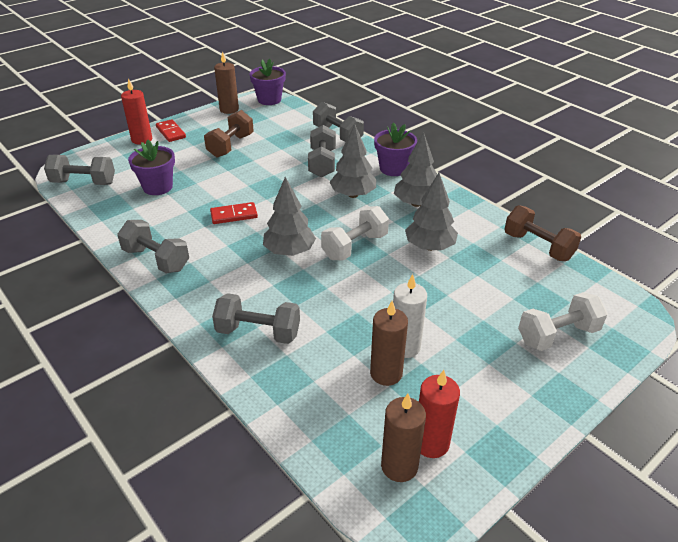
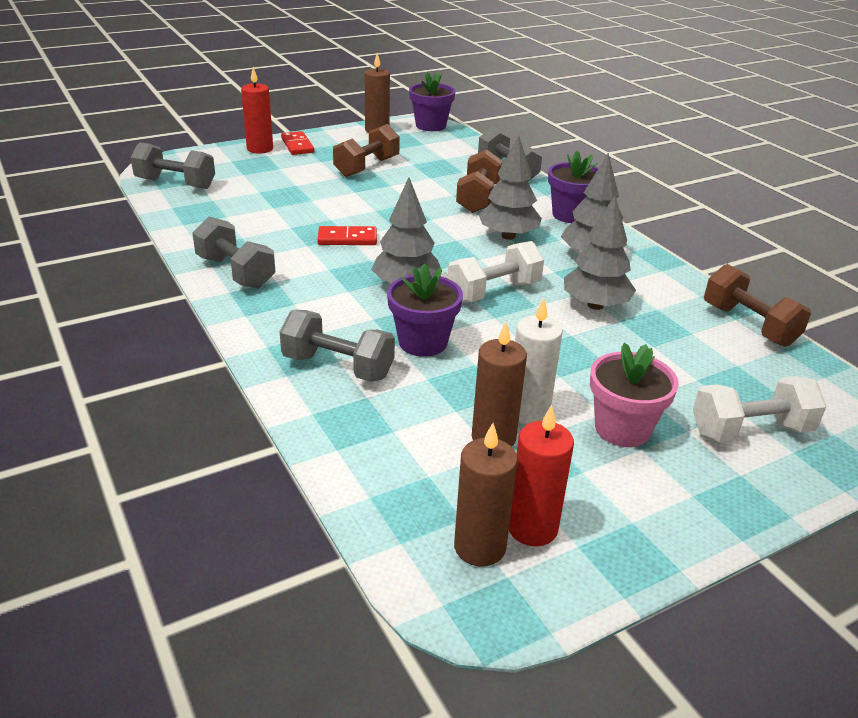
camera: 10 degrees right, 5 degrees down
purple flower pot [128,140,175,195] -> purple flower pot moved to [387,263,463,357]
grey dumbbell [308,125,336,177] -> brown dumbbell [456,149,502,213]
none -> pink flower pot [590,343,679,447]

